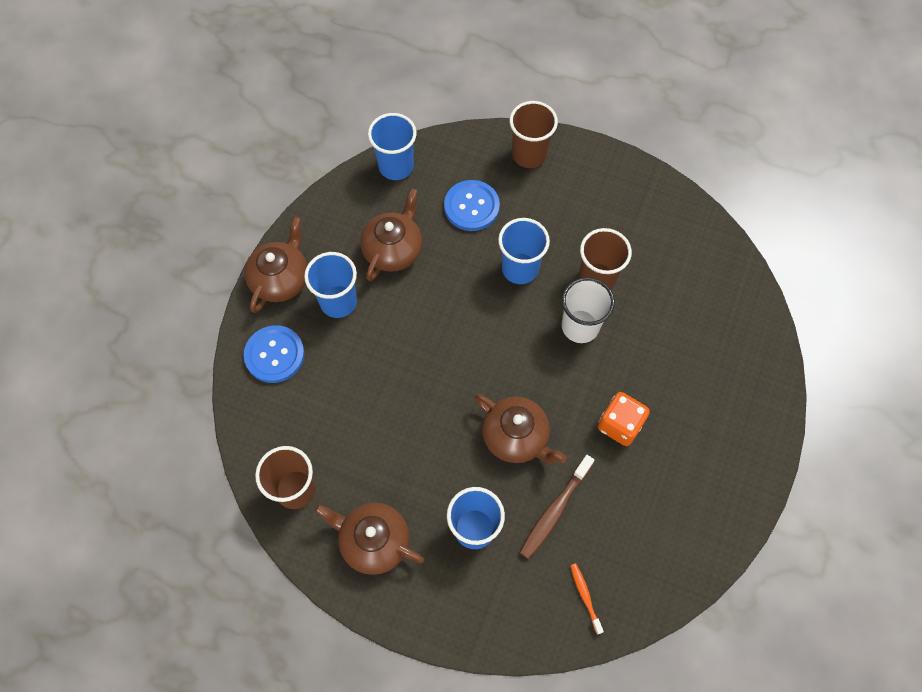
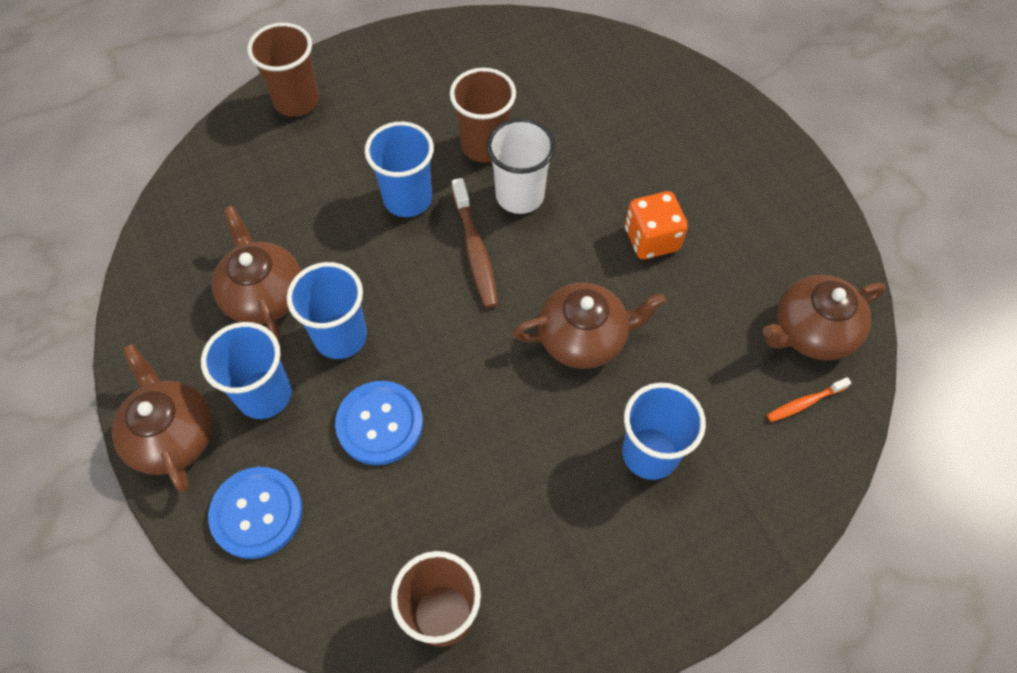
camera: 50 degrees left, 5 degrees down
brown teapot [315,503,424,575] -> brown teapot moved to [763,275,886,360]
blue cup [368,113,417,180] -> blue cup moved to [287,262,367,359]
blue button [444,180,500,231] -> blue button moved to [335,381,423,465]
brown toothbrush [520,455,594,559] -> brown toothbrush moved to [452,178,498,308]
orange toothbrush [570,563,604,634] -> orange toothbrush turned 45 degrees counterclockwise [767,377,851,422]

